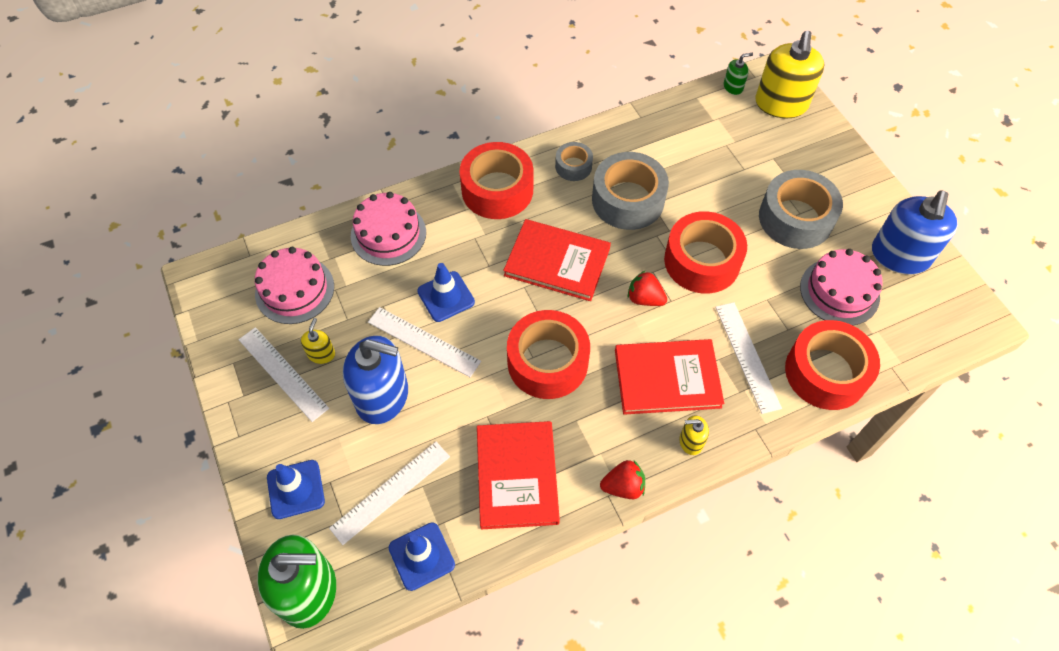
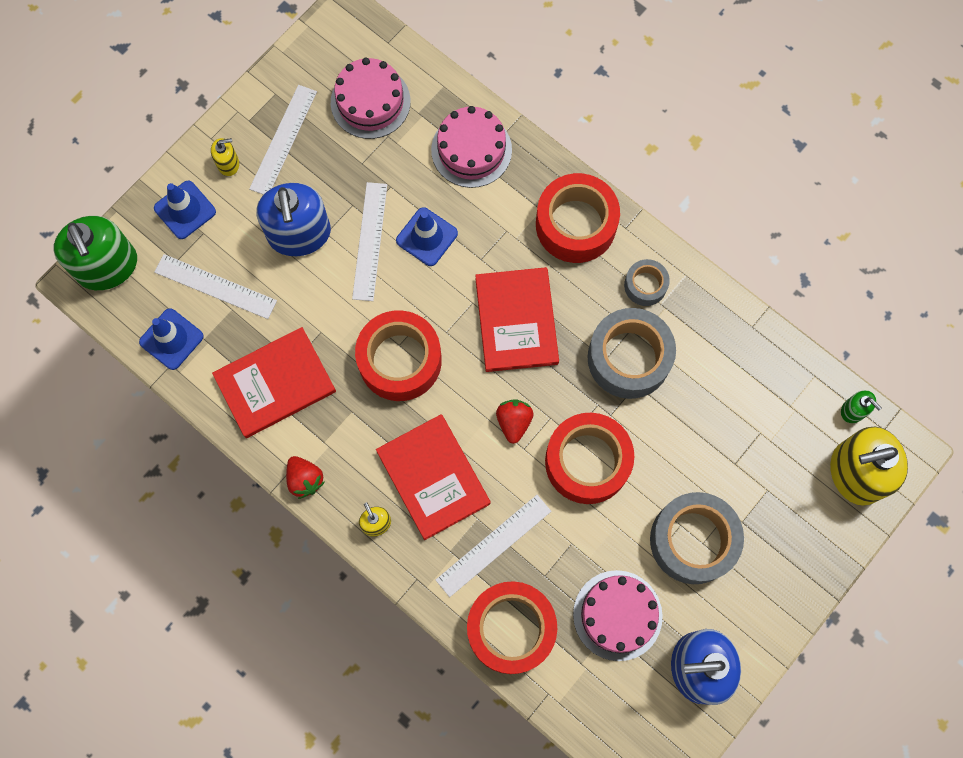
camera: 65 degrees right, 15 degrees up
yellow soap dispenser [301,318,335,364] -> yellow soap dispenser moved to [211,138,239,176]

